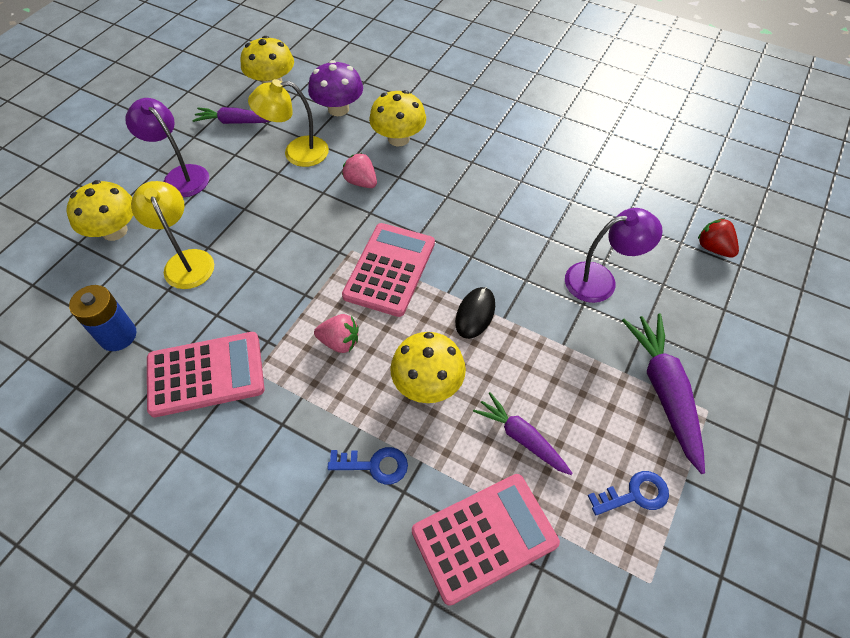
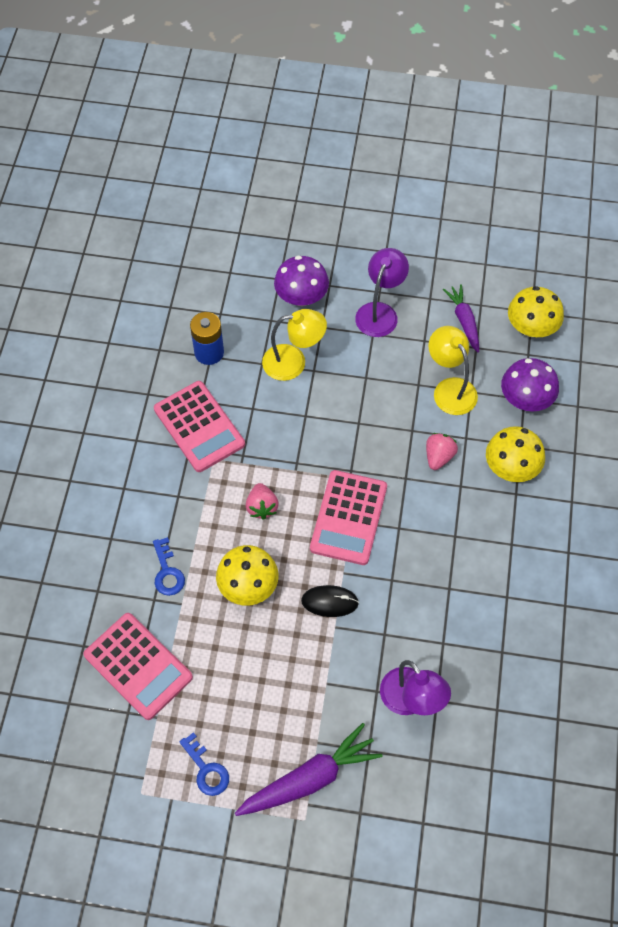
camera: 70 degrees right, 5 degrees up
yellow mushroom [66,180,133,241] -> purple mushroom [274,256,329,306]
yellow lamp [131,181,214,289] -> yellow lamp turned 45 degrees clockwise [262,309,327,381]
pink calculator [342,223,435,317] -> pink calculator turned 105 degrees clockwise [310,470,387,565]
purple carrot [473,392,573,475] -> none
red strawberry [698,218,739,258] -> none

